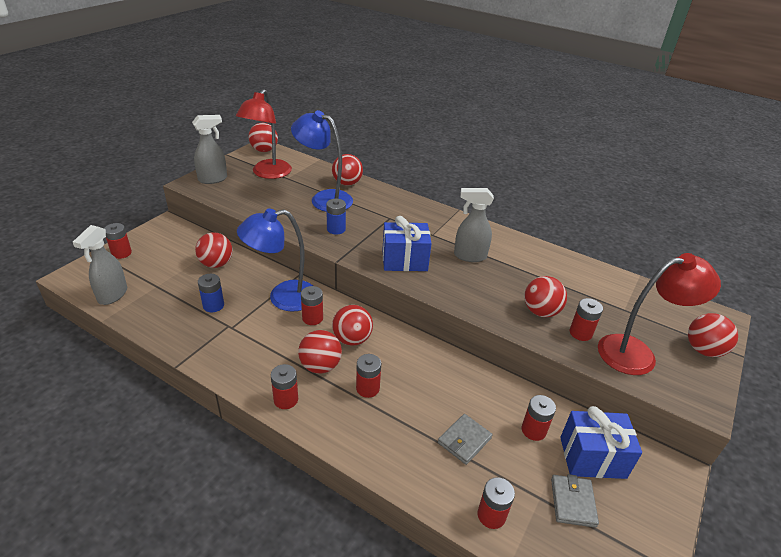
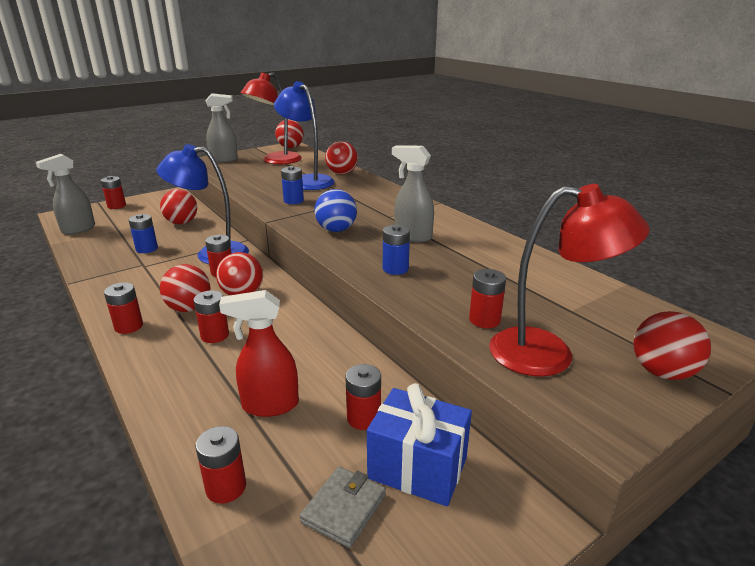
camera: 25 degrees right, 10 degrees down
blue gift [383,216,432,271] -> blue ball [314,189,357,232]
grey wallet [438,414,493,465] -> red spray bottle [219,290,299,417]
red ball [524,276,567,317] -> none
none -> blue battery [383,225,410,275]

